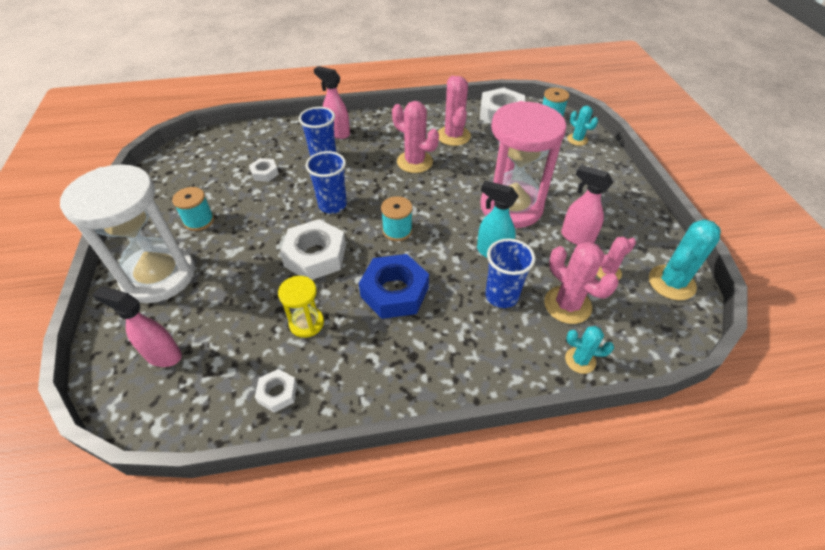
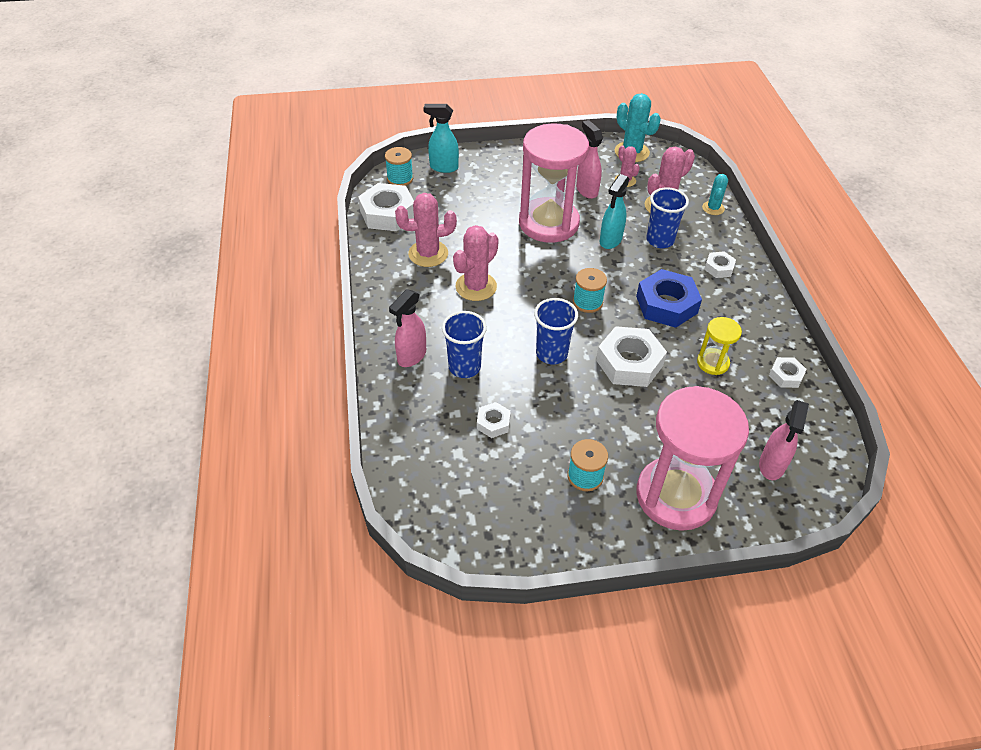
camera: 90 degrees left, 0 degrees up
white hourglass [60,164,195,303] -> pink hourglass [636,386,749,531]
pink spray bottle [561,165,613,245] -> pink spray bottle turned 120 degrees clockwise [576,120,603,199]
turquoise cactus [567,106,598,146] -> turquoise spray bottle [423,104,459,173]
none -> white nut [704,251,736,278]

